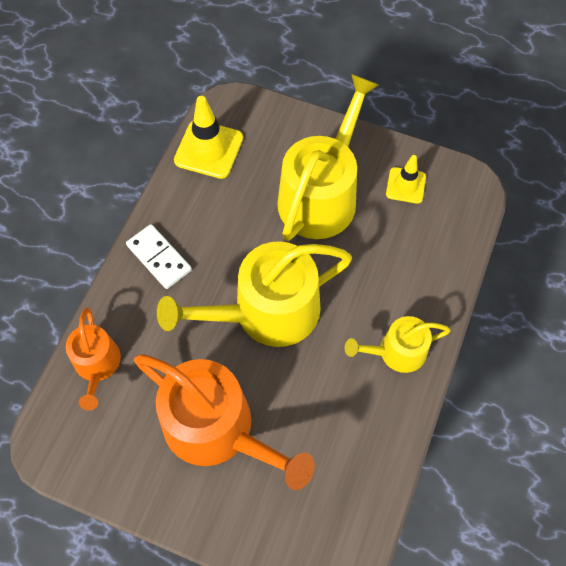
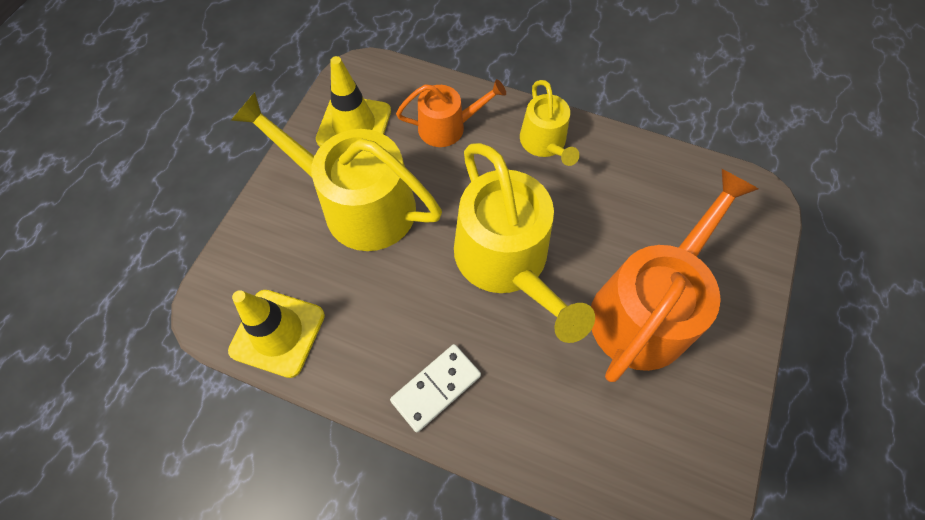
camera: 90 degrees left, 0 degrees up
orange watering can [66,308,121,410] -> orange watering can moved to [396,79,506,147]
yellow traffic cone [386,155,426,204] -> yellow traffic cone [316,56,391,147], size x1.61

